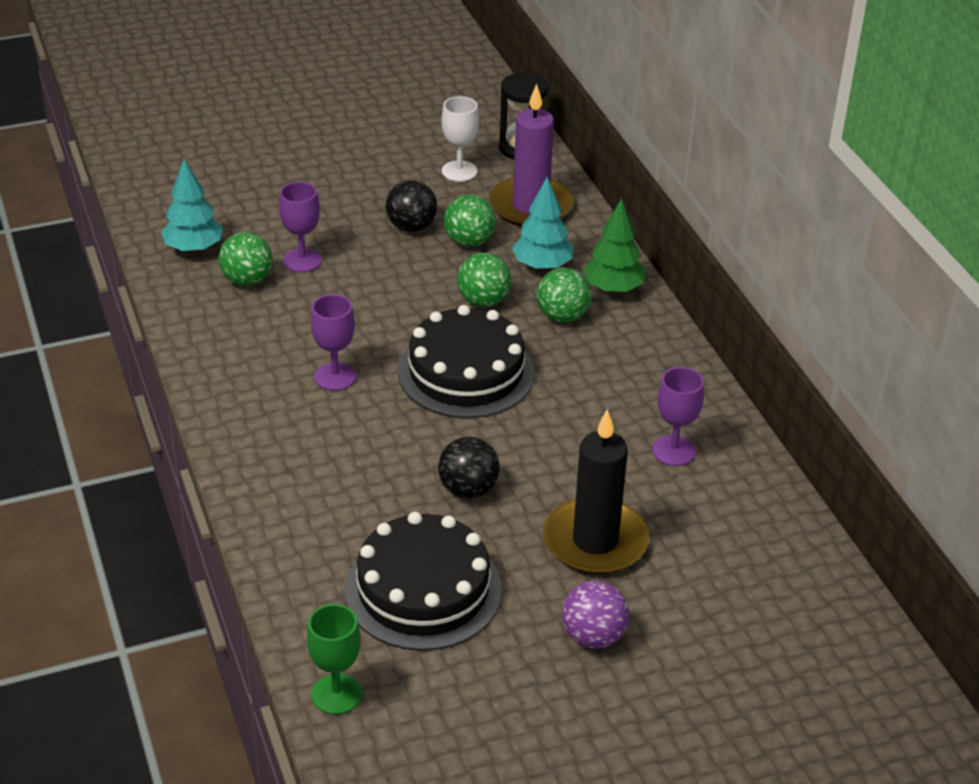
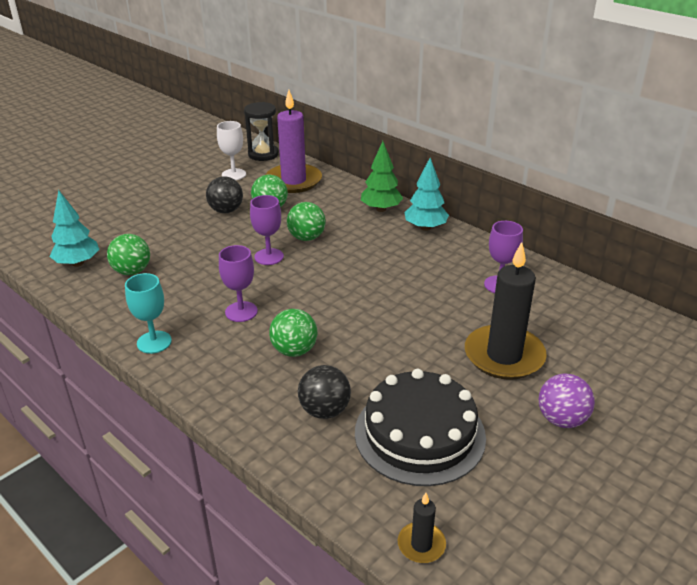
camera: 25 degrees left, 5 degrees down
purple goblet [279,182,322,272] -> purple goblet moved to [250,195,284,265]
green goblet [307,604,362,715] -> black candle [398,493,446,563]
black cake [398,305,535,418] -> none
black ball [438,437,500,499] -> black ball moved to [298,365,351,419]
turquoise tree [512,177,573,271] -> turquoise tree moved to [405,158,449,231]
green ball [537,268,591,323] -> green ball moved to [269,309,317,357]
none -> turquoise goblet [125,273,172,354]

